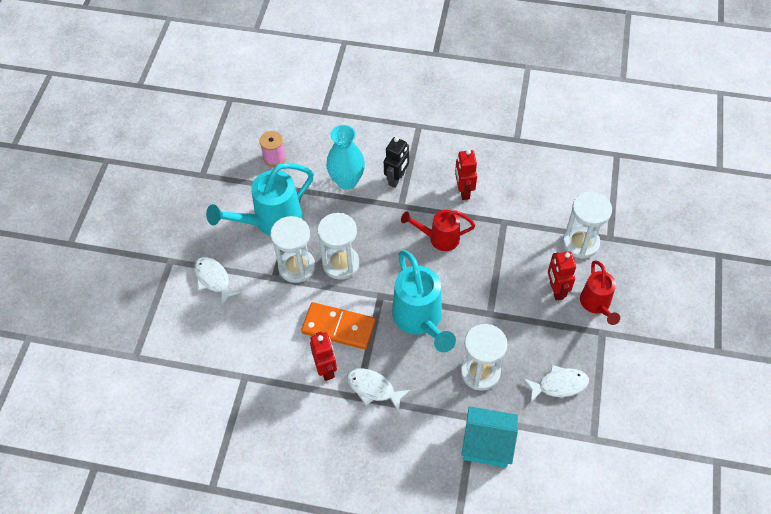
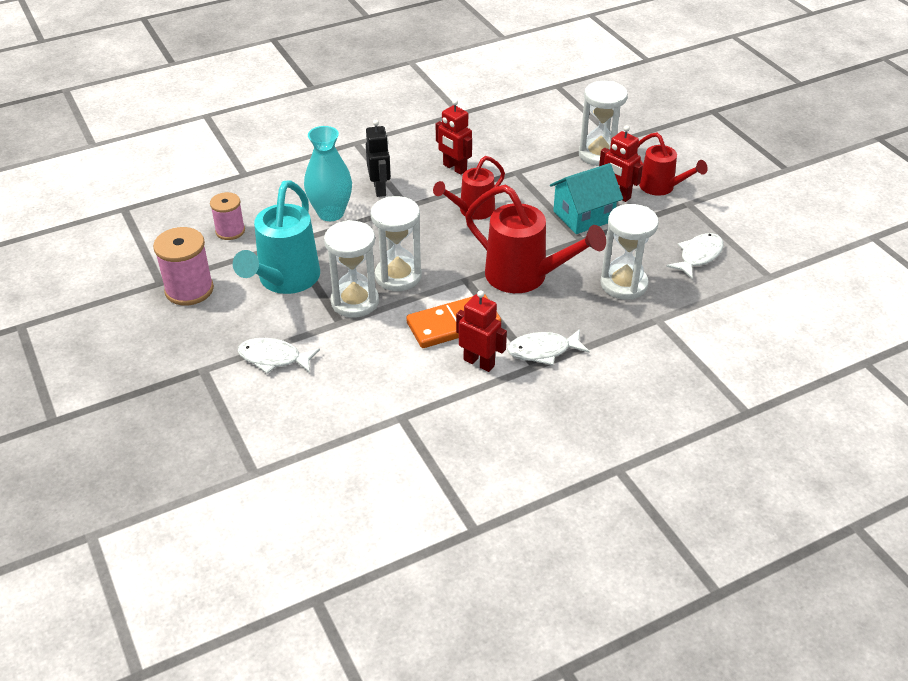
camera: 40 degrees left, 15 degrees down
turquoise watering can [392,250,456,352] -> red watering can [465,185,606,293]
turquoise house [461,406,518,467] -> turquoise house moved to [550,163,623,234]
none -> pink spool [153,227,214,306]

